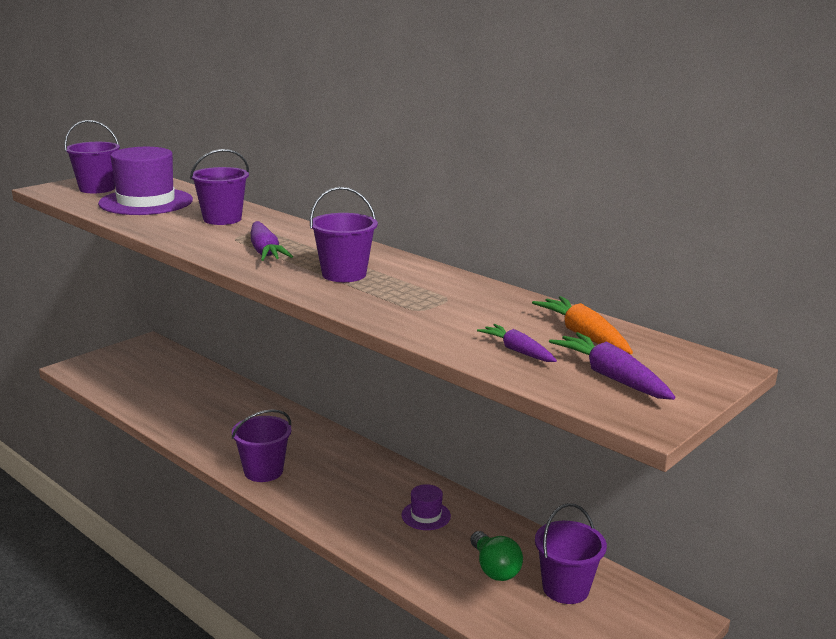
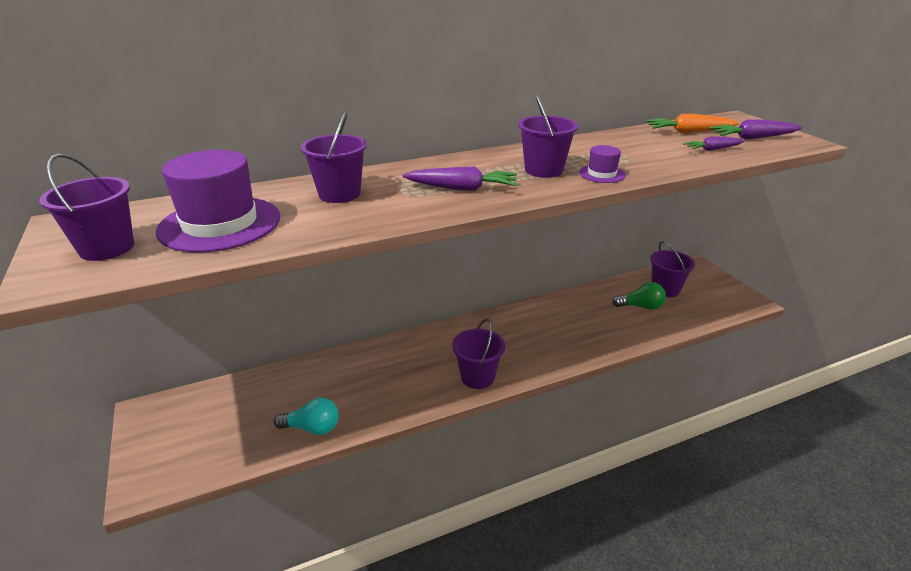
camera: 65 degrees left, 10 degrees up
purple hat [402,484,451,530] -> purple hat moved to [579,145,626,183]
none -> turquoise light bulb [274,398,339,435]

